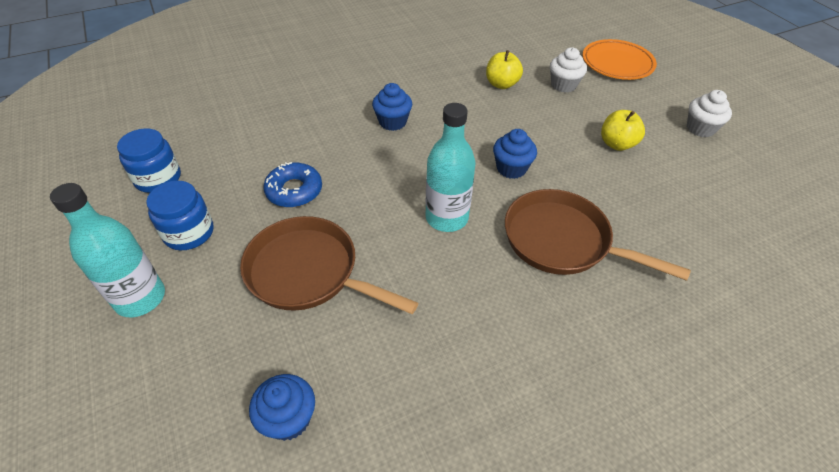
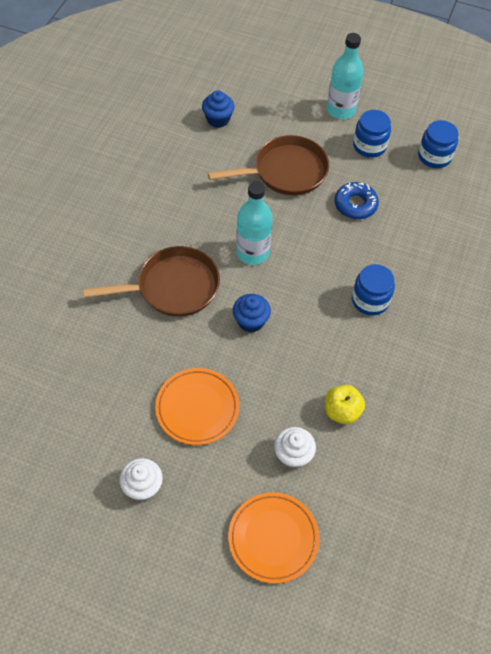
camera: 135 degrees right, 10 degrees up
blue cupcake [372,83,412,131] -> blue jar [352,264,395,316]
yellow apple [601,110,645,151] -> orange plate [155,368,239,445]

